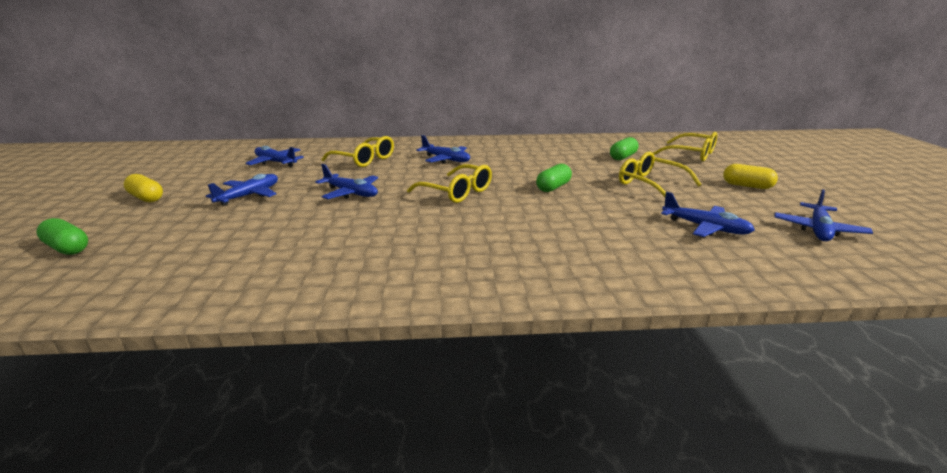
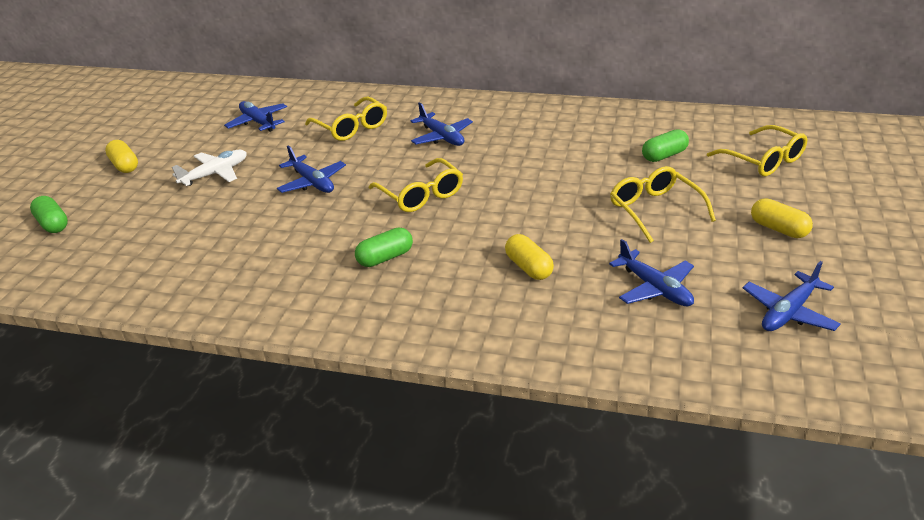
camera: 20 degrees right, 10 degrees up
blue plane [206,174,278,206] -> white plane [172,150,247,186]
green capsule [536,164,572,192] -> green capsule moved to [355,228,413,267]
none -> yellow capsule [505,234,554,280]

